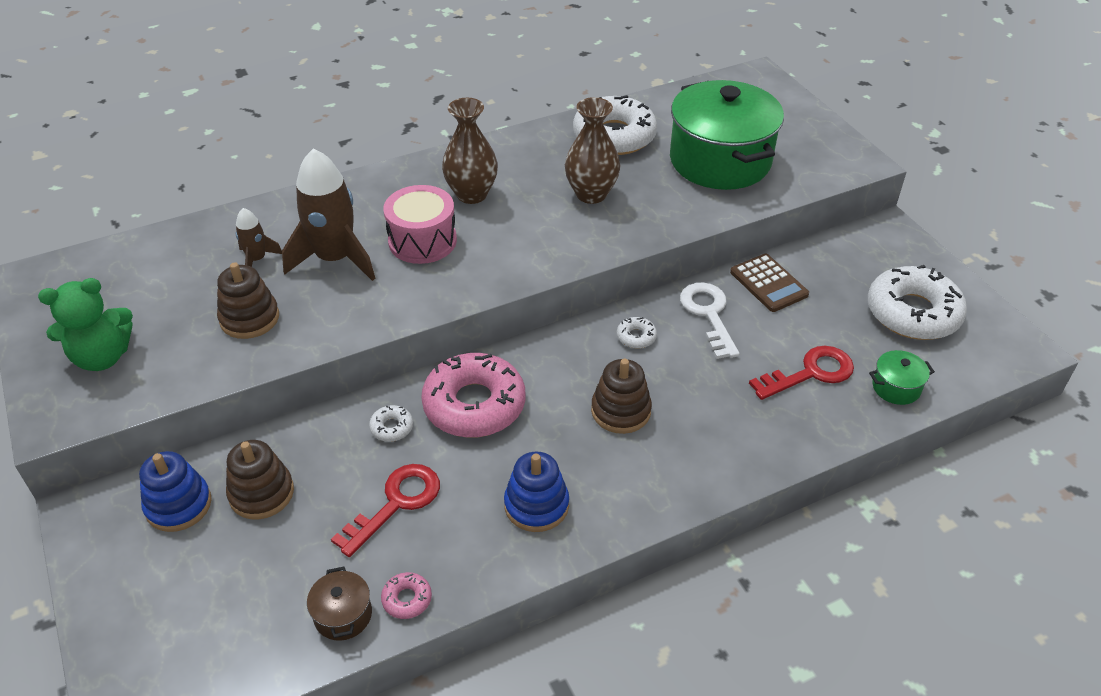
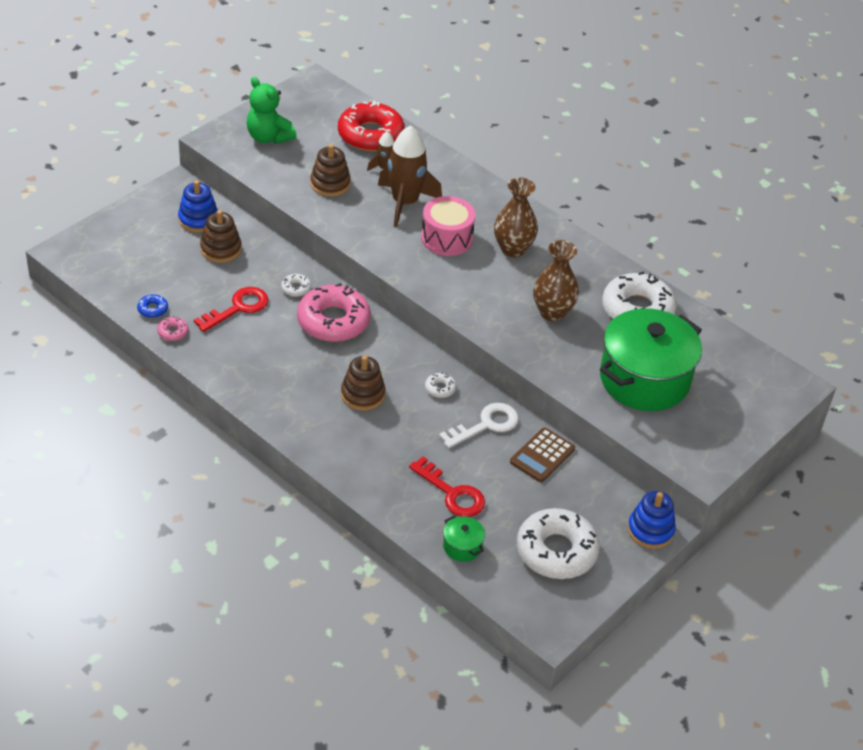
camera: 65 degrees right, 0 degrees up
brown pot [307,567,372,641] -> blue donut [137,294,168,318]
red key [331,464,440,557] -> red key turned 60 degrees counterclockwise [194,287,269,332]
blue stacking toy [504,451,569,532] -> blue stacking toy moved to [628,491,676,549]
none -> red donut [338,100,405,151]

